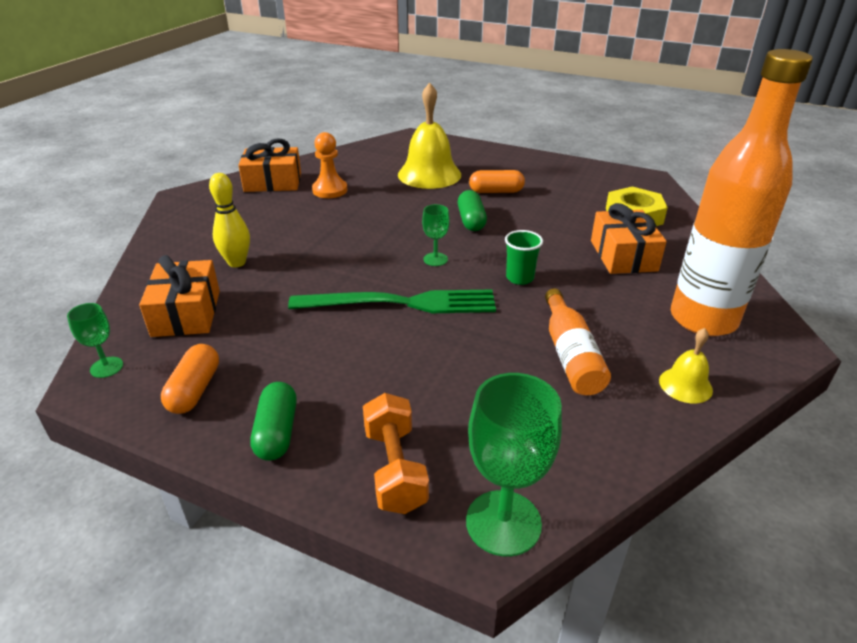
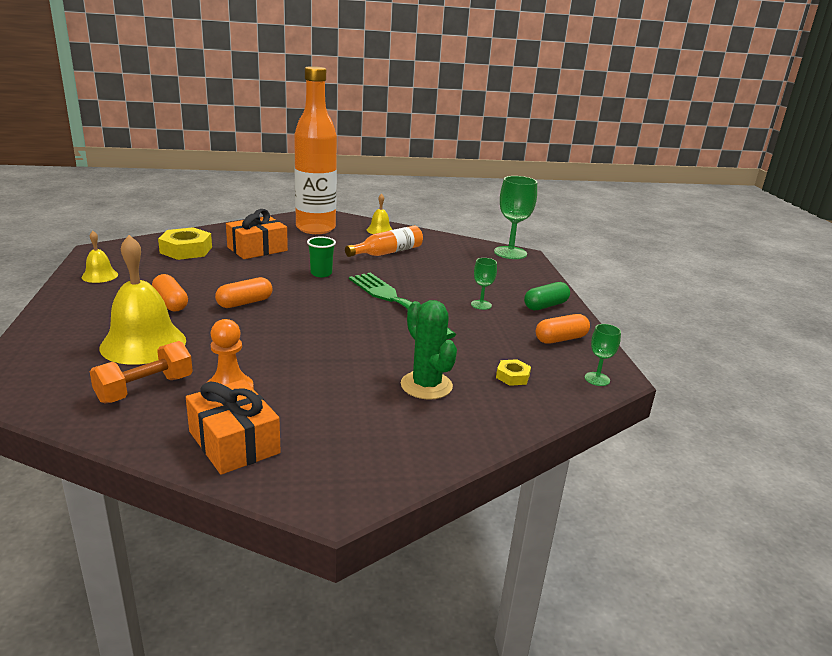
camera: 125 degrees left, 10 degrees down
orange gift [139,255,220,337] -> yellow nut [496,359,531,386]
yellow bowling pin [209,173,250,267] -> green cactus [401,300,457,400]
orange dumbbell [363,393,429,514] -> orange dumbbell moved to [90,341,193,403]
green goblet [422,204,450,266] -> green goblet moved to [471,258,497,310]
green capsule [458,190,487,231] -> orange capsule [215,277,272,308]
none -> yellow bell [81,231,118,283]

